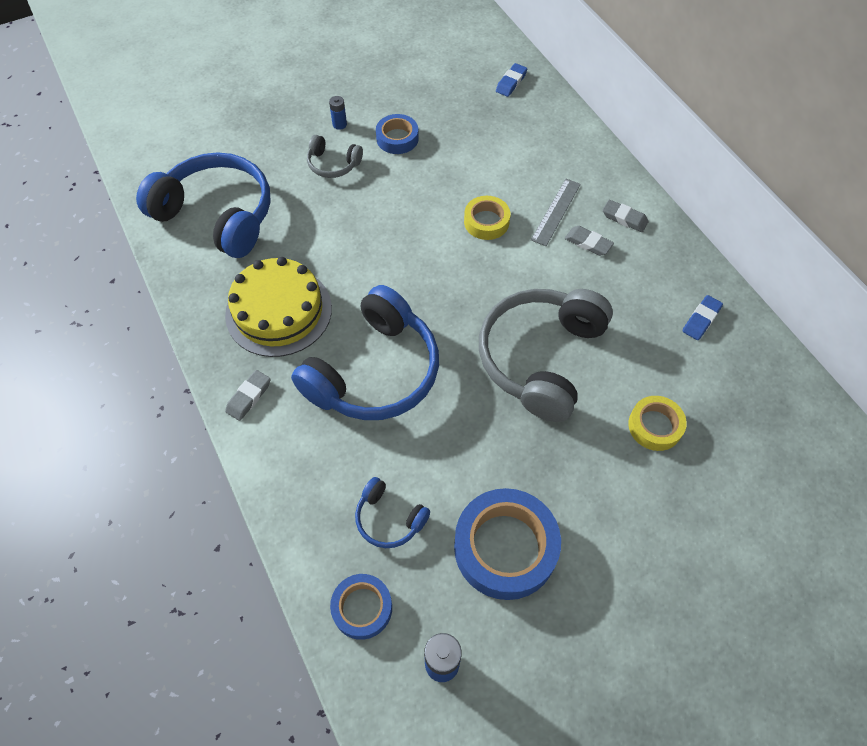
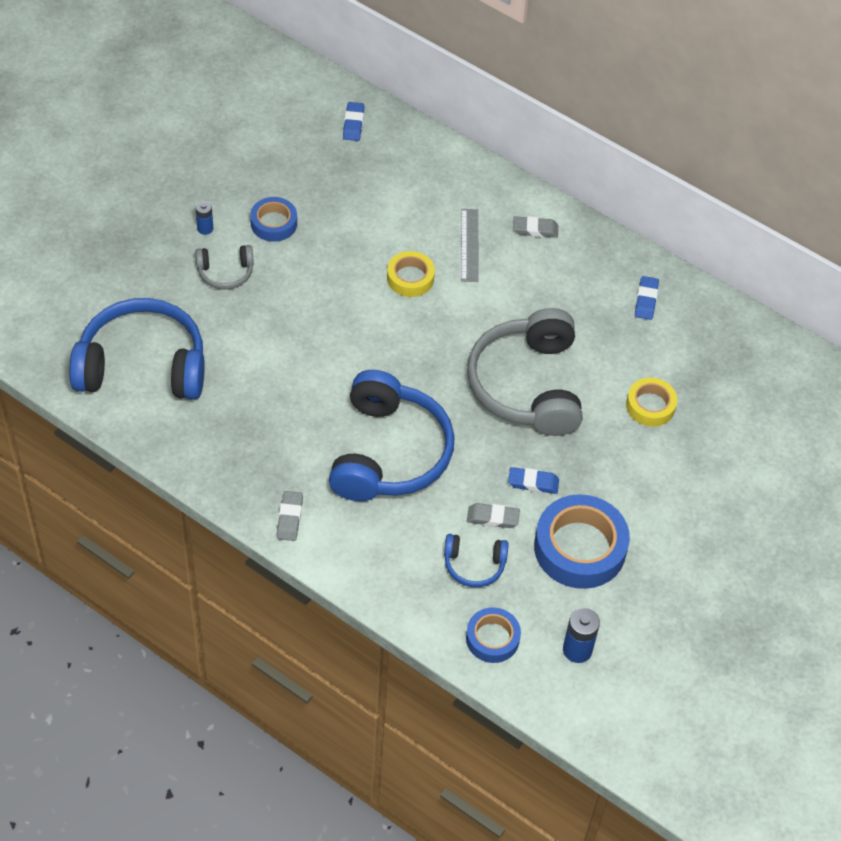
camera: 30 degrees left, 5 degrees down
yellow cake [225,257,332,357] -> none
grey eraser [565,226,614,256] -> grey eraser moved to [467,503,520,528]
none -> blue eraser [508,467,559,494]

